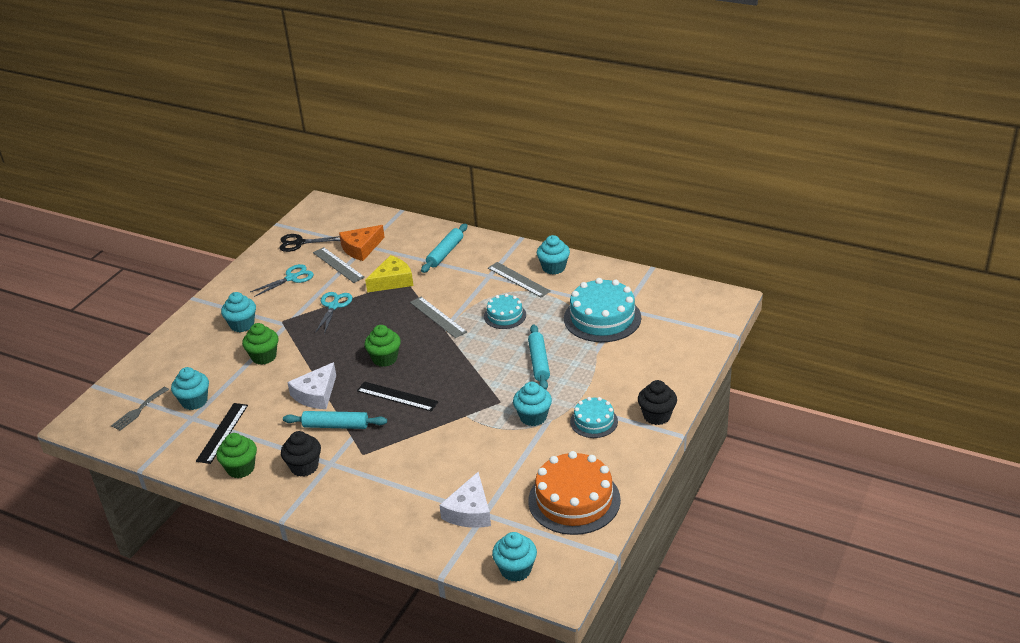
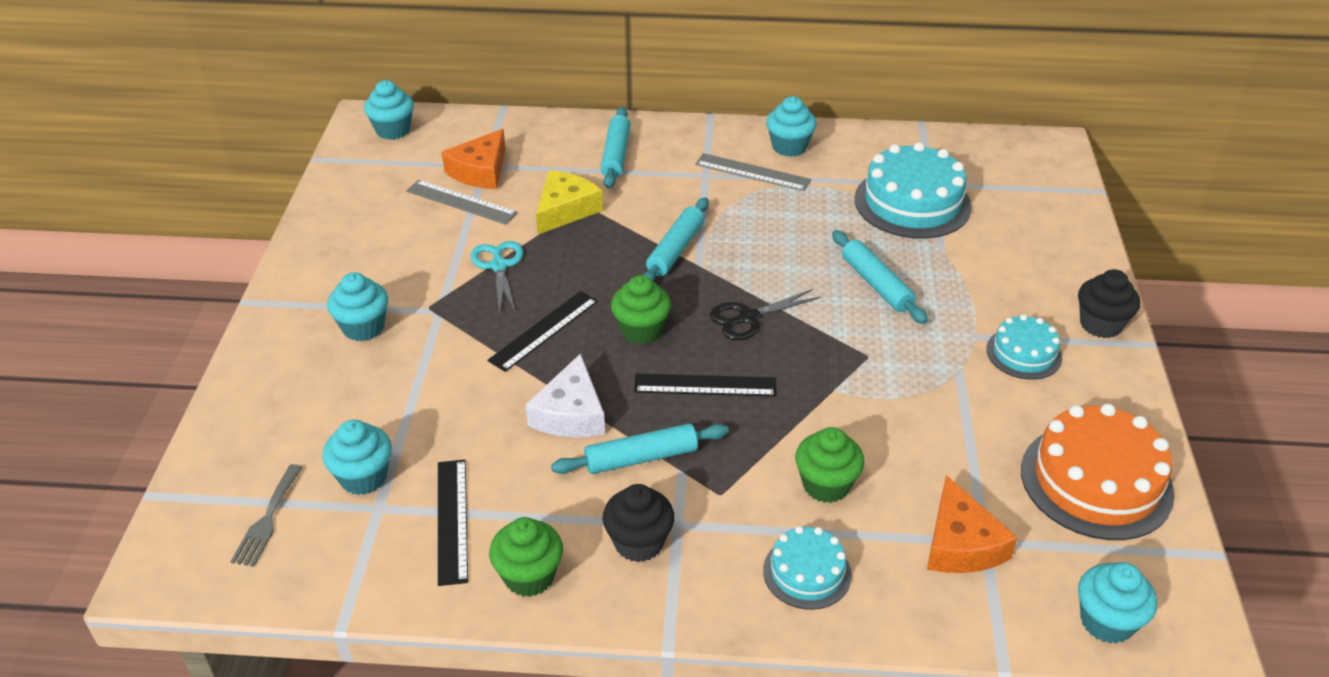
camera: 25 degrees left, 5 degrees up
green cupcake [242,323,278,365] -> green cupcake moved to [795,427,864,503]
turquoise scissors [250,264,314,297] -> none
black scissors [280,234,340,252] -> black scissors moved to [710,289,821,340]
grey ruler [410,297,467,338] -> turquoise rolling pin [643,197,709,282]
white cheese [439,472,491,528] -> orange cheese [927,475,1017,573]
turquoise cake [484,294,526,329] -> turquoise cake moved to [763,526,852,610]
turquoise cupcake [513,382,552,426] -> turquoise cupcake moved to [364,80,414,140]
none -> black ruler [487,291,598,372]

